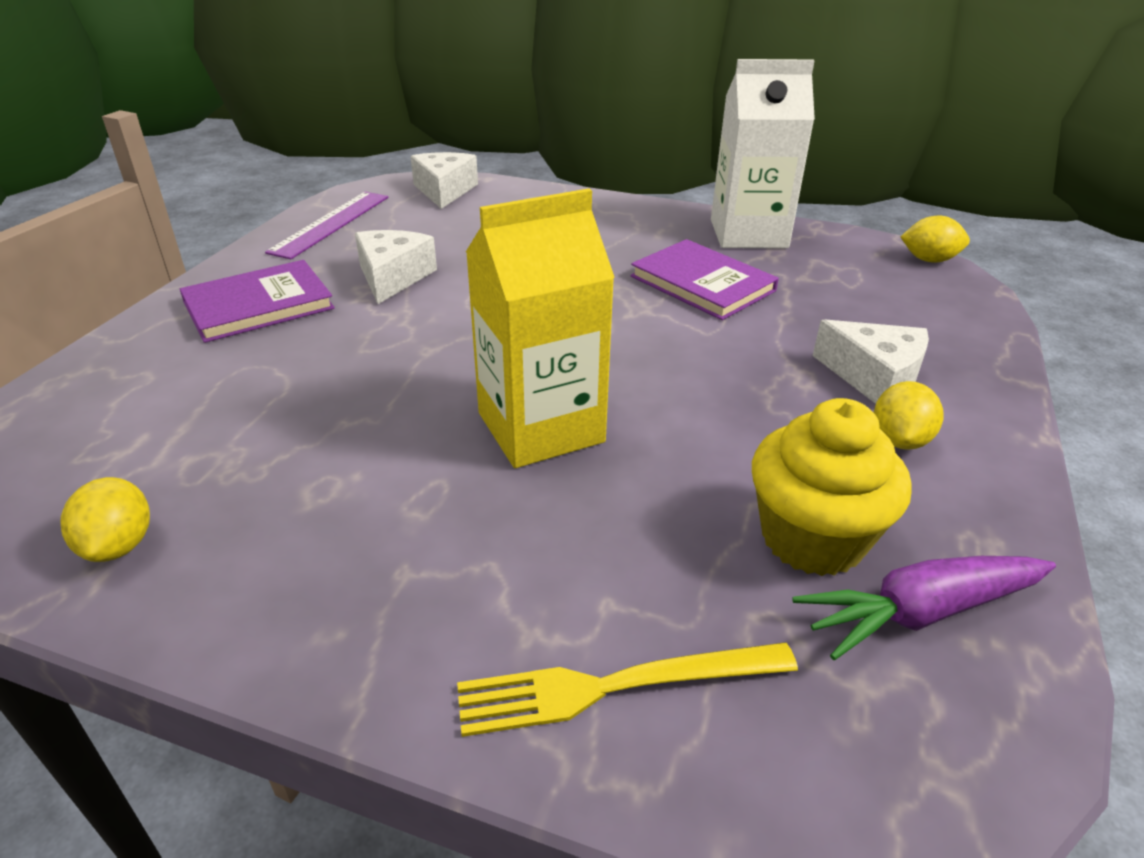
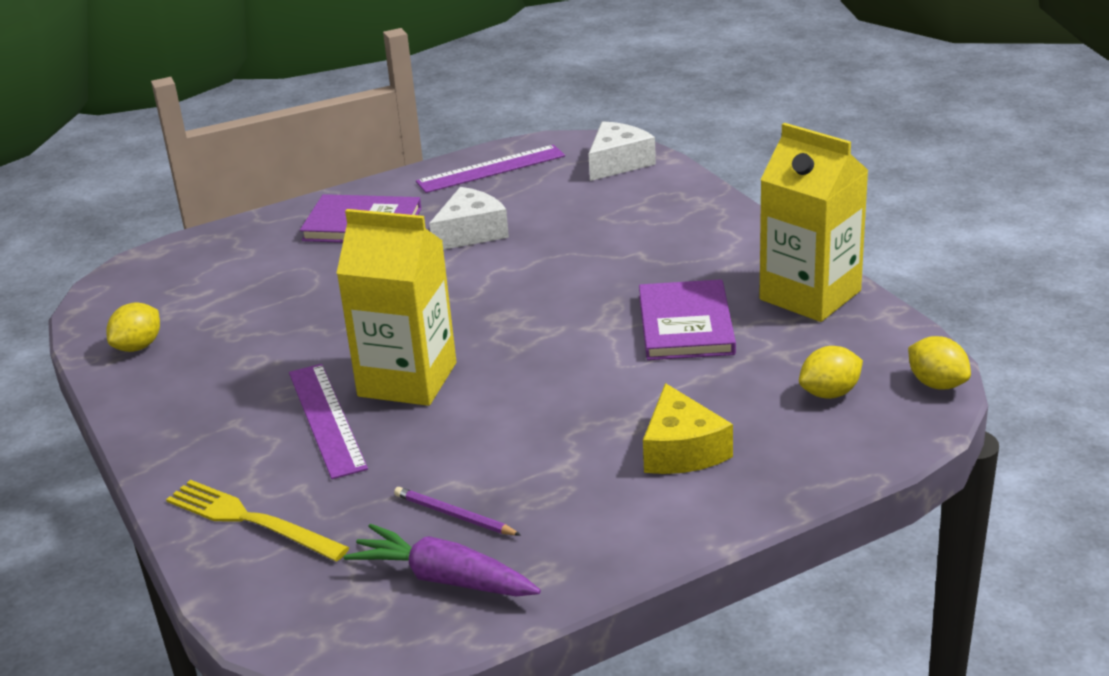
camera: 45 degrees right, 5 degrees down
white carton [711,59,815,248] -> yellow carton [759,123,869,322]
yellow cupcake [752,398,912,576] -> purple pencil [394,487,521,536]
white cheese [813,319,929,404] -> yellow cheese [643,383,733,474]
yellow lemon [874,381,943,450] -> yellow lemon moved to [799,346,863,399]
none -> purple ruler [289,364,368,479]

